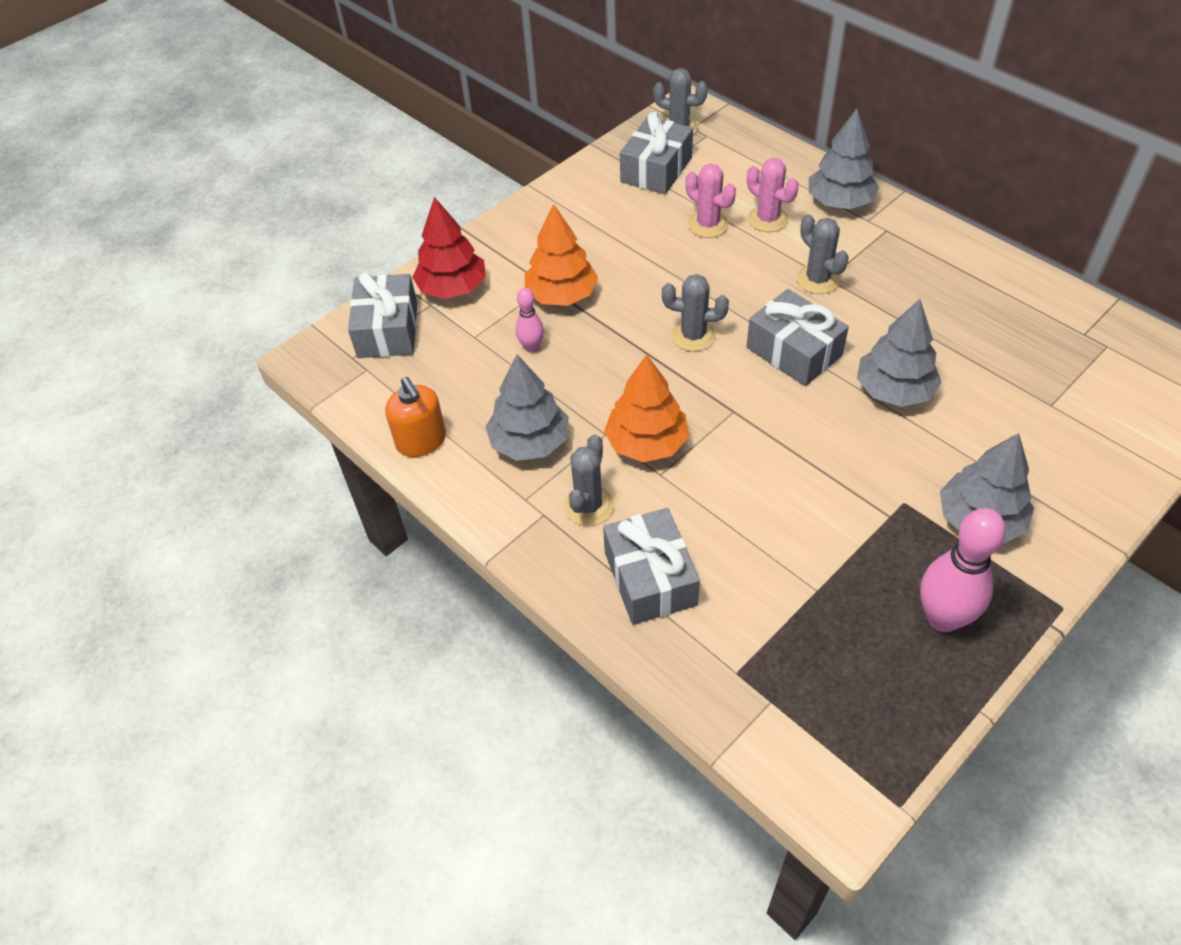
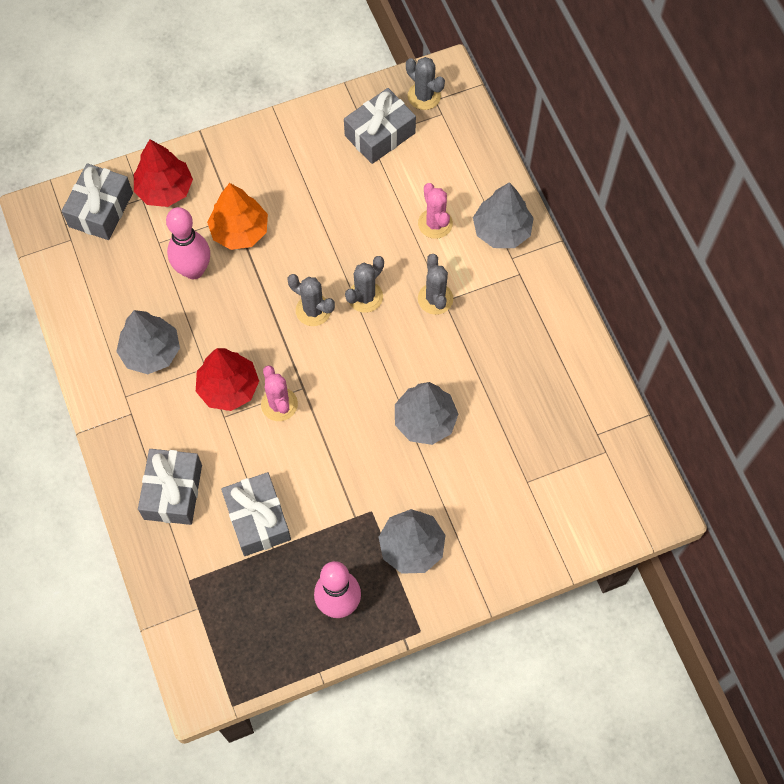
camera: 20 degrees right, 15 degrees up
orange soap dispenser [385,377,446,457] -> none
pink bowling pin [515,288,544,353] -> pink bowling pin [166,207,210,279], size x1.86
grey cactus [564,435,614,526] -> grey cactus moved to [345,256,384,313]
orange tree [604,354,689,462] -> red tree [196,348,259,411]
pink cactus [685,163,736,238] -> pink cactus moved to [261,365,298,421]
grey gift [746,289,849,386] -> grey gift moved to [221,472,291,556]

